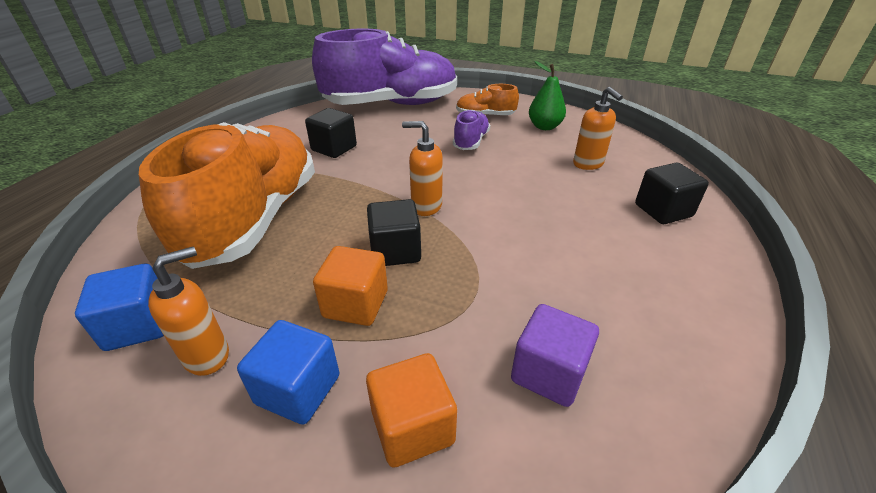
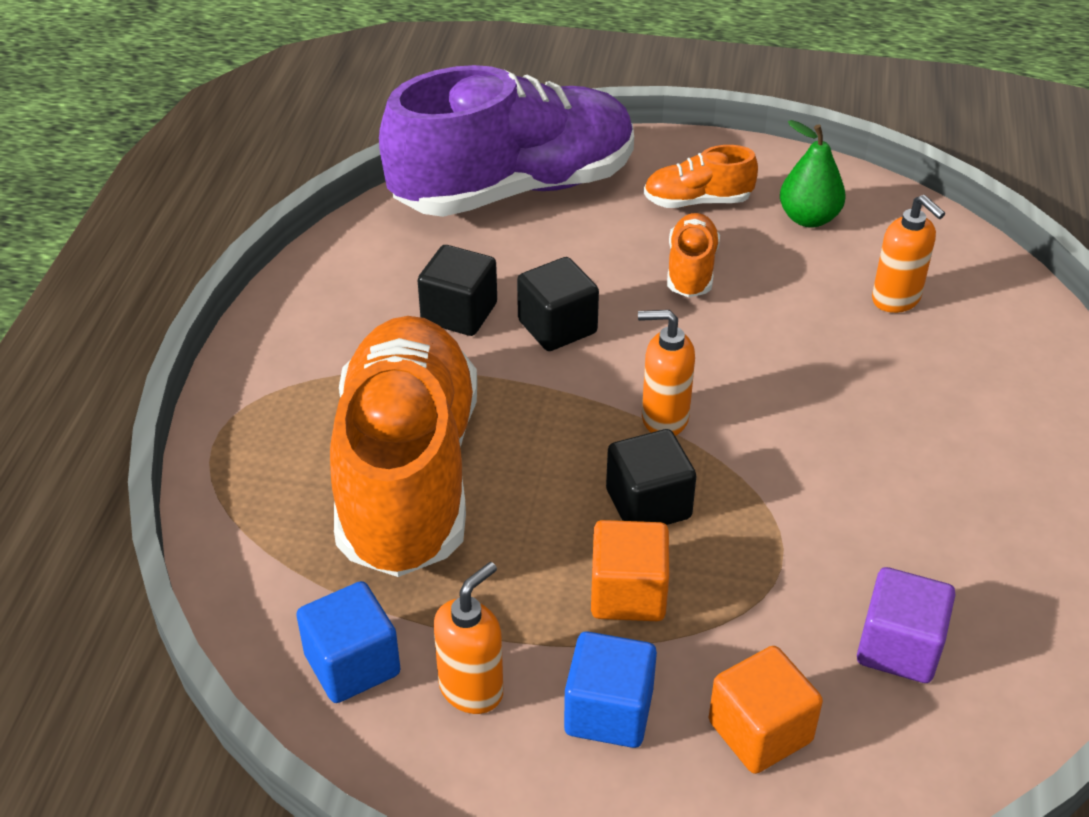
camera: 10 degrees left, 5 degrees up
purple shoe [453,110,490,150] -> orange shoe [667,213,720,297]
black cube [635,163,709,224] -> black cube moved to [517,257,599,351]

